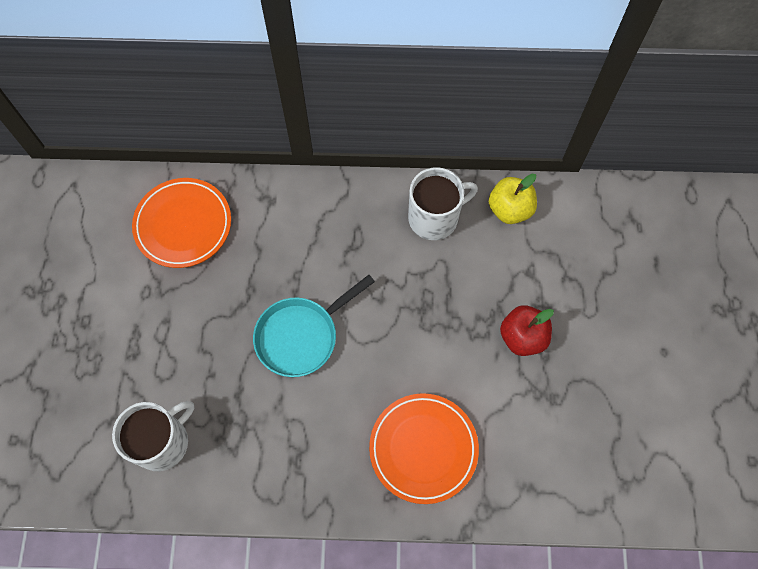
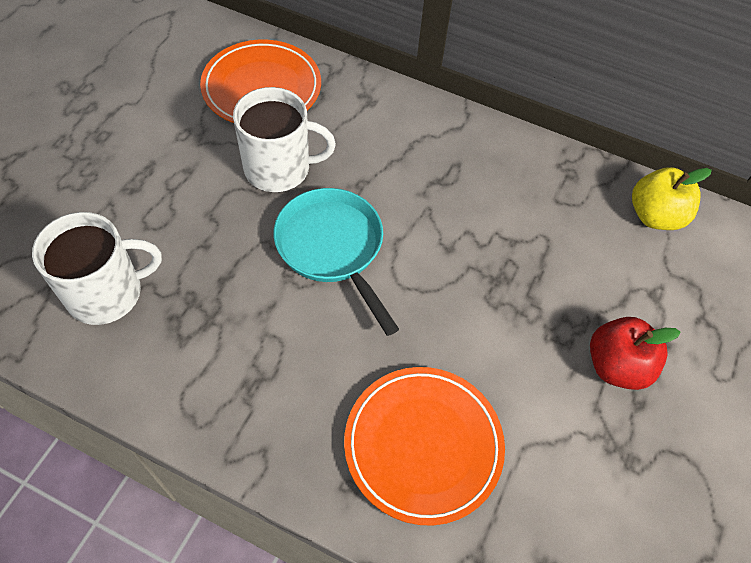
camera: 20 degrees right, 10 degrees down
turquoise pan [253,275,375,377] -> turquoise pan turned 75 degrees clockwise [274,188,399,336]
white mug [408,167,478,240] -> white mug moved to [233,87,336,192]

